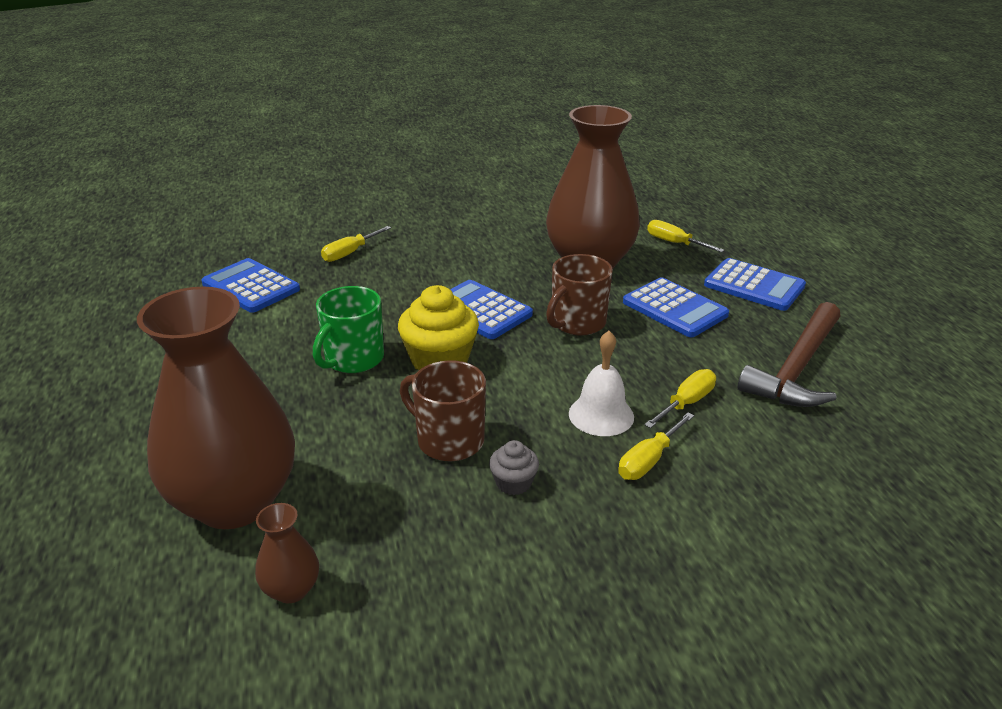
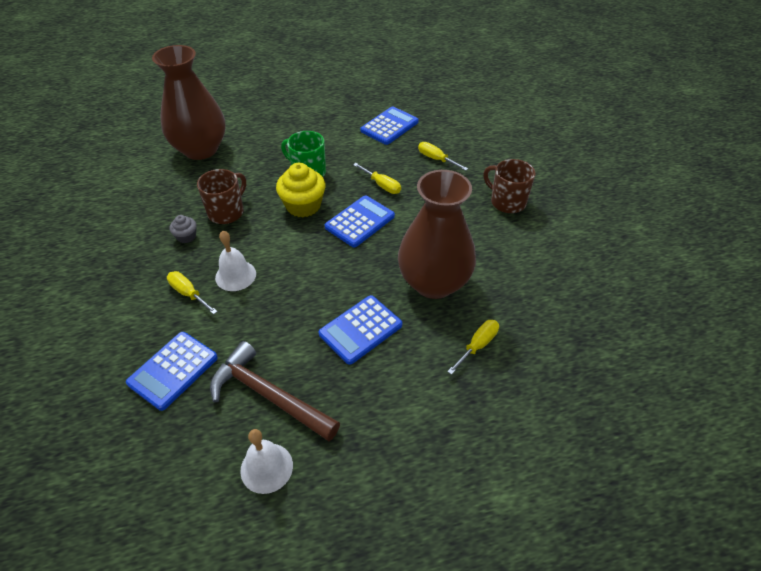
camera: 90 degrees right, 15 degrees up
brown vase [255,503,319,603] -> none
brown mug [546,254,613,336] -> brown mug moved to [483,159,535,213]
yellow screwdriver [644,369,716,428] -> yellow screwdriver moved to [353,163,401,194]
blue calculator [704,258,806,311] -> blue calculator moved to [126,332,218,411]
none -> white bell [240,429,293,494]

